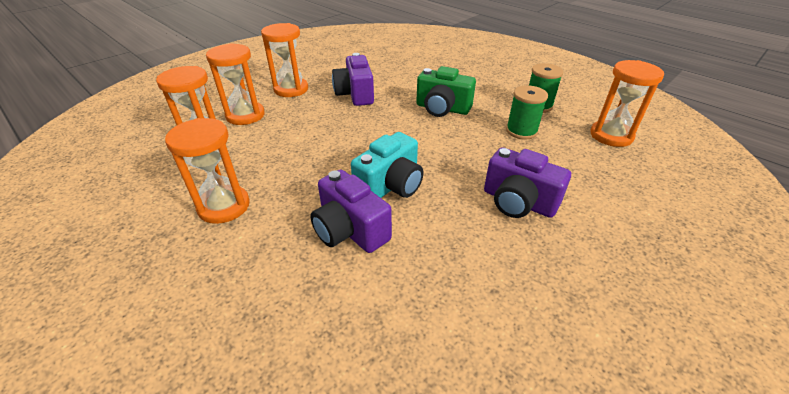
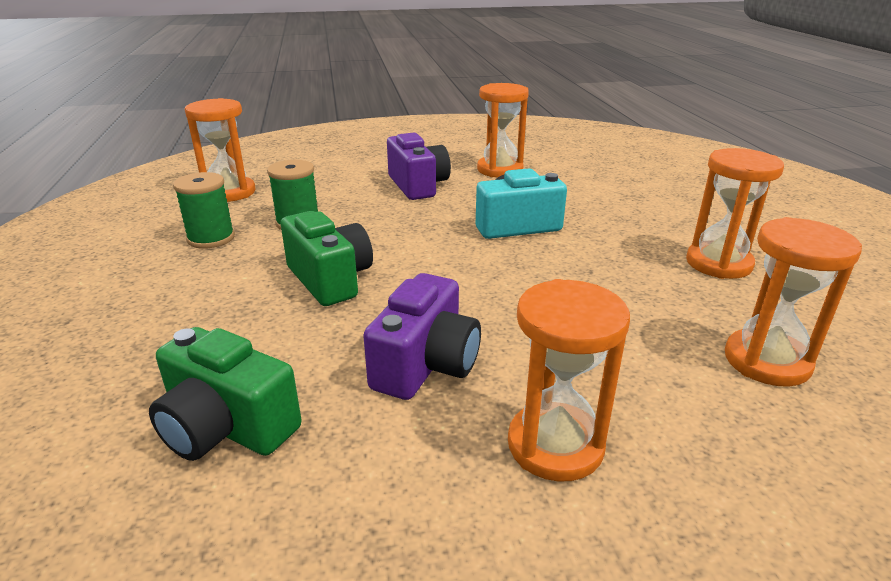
camera: 145 degrees left, 10 degrees down
orange hourglass [206,43,265,125] -> orange hourglass moved to [477,83,529,178]
purple camera [310,169,392,253] -> none
none -> green camera [149,327,302,461]

